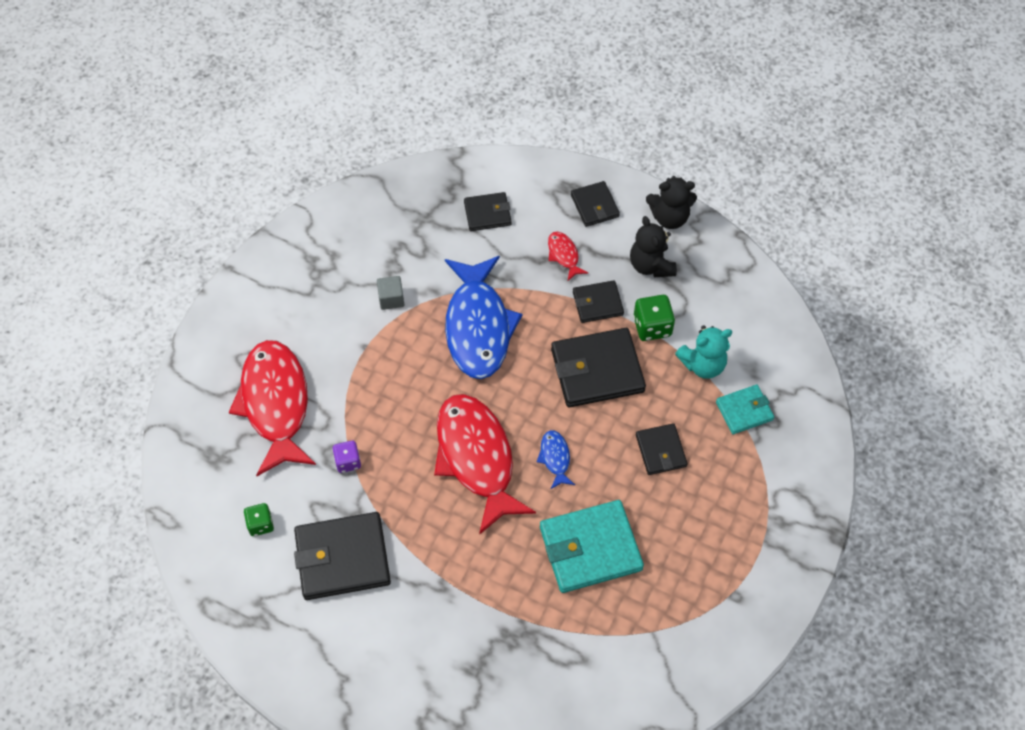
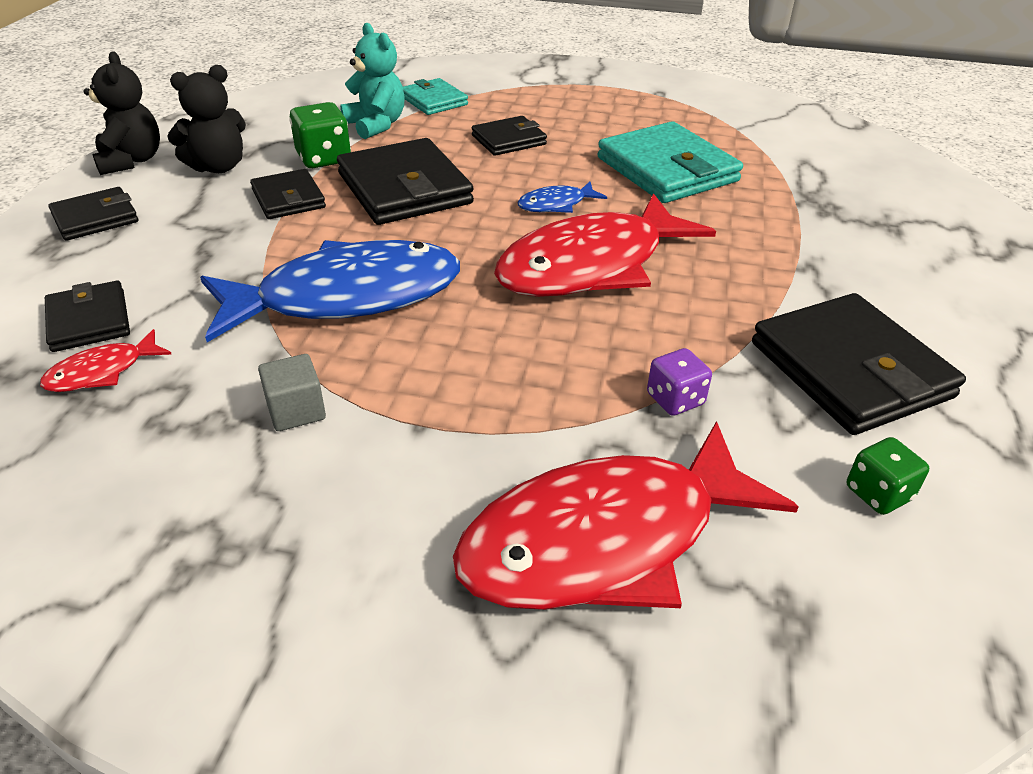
camera: 105 degrees left, 20 degrees down
red fish [548,232,588,281] -> red fish moved to [40,329,172,392]

